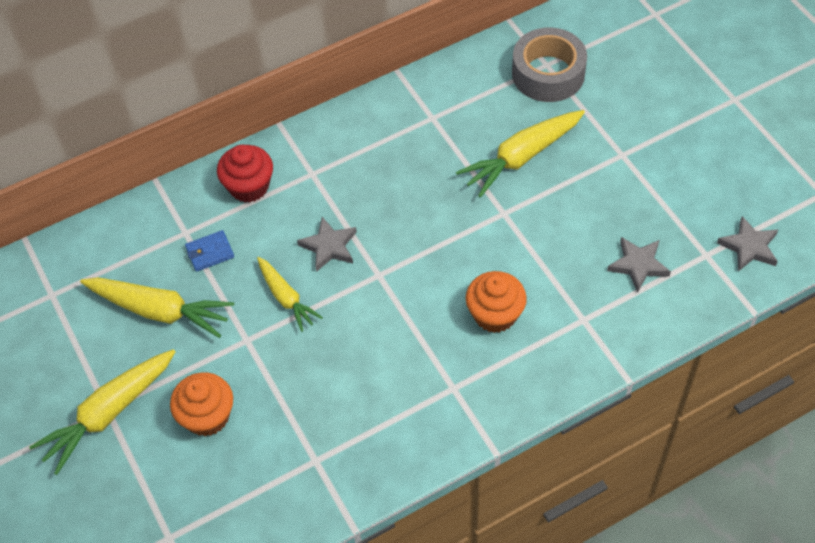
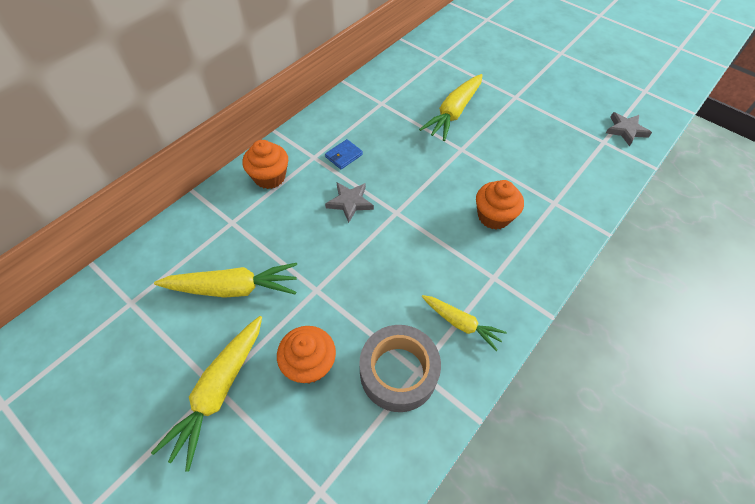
camera: 25 degrees left, 0 degrees up
blue wallet [185,230,234,272] -> blue wallet moved to [325,139,363,169]
red cupcake [217,145,273,202] -> orange cupcake [242,140,288,189]
yellow carrot [257,257,323,332] -> yellow carrot moved to [422,295,507,351]
grey tape [512,27,587,102] -> grey tape moved to [359,325,441,412]
grey star [607,237,671,293] -> none

